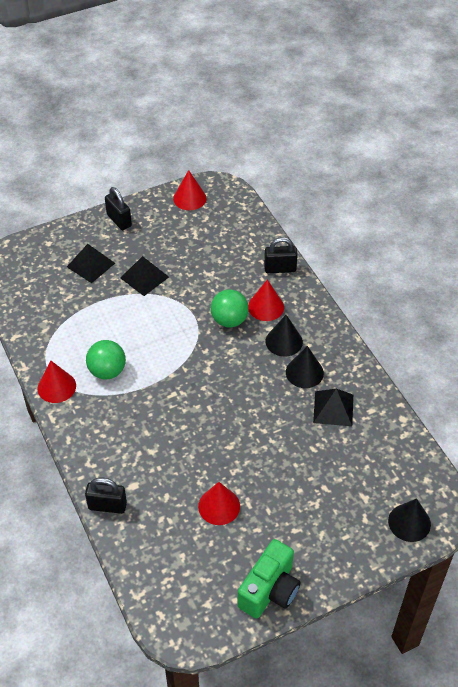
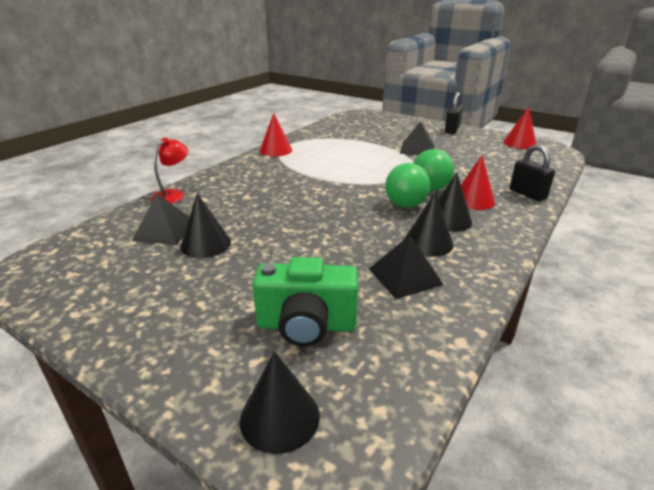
camera: 60 degrees right, 20 degrees down
black pyramid [67,244,115,283] -> black pyramid moved to [132,194,189,245]
black padlock [85,478,127,514] -> red lamp [151,138,188,204]
green ball [86,340,126,379] -> green ball moved to [385,163,430,208]
red cone [198,482,240,525] -> black cone [180,193,231,258]
green camera [237,539,300,619] -> green camera moved to [253,257,358,347]

